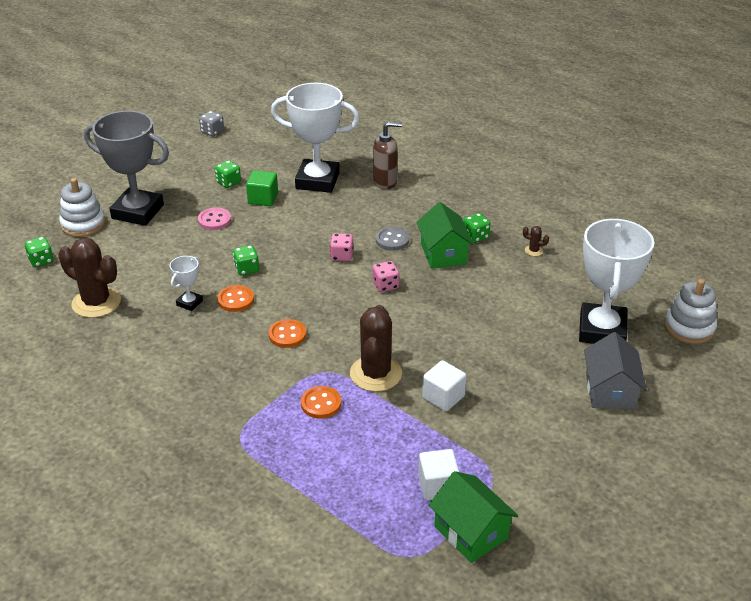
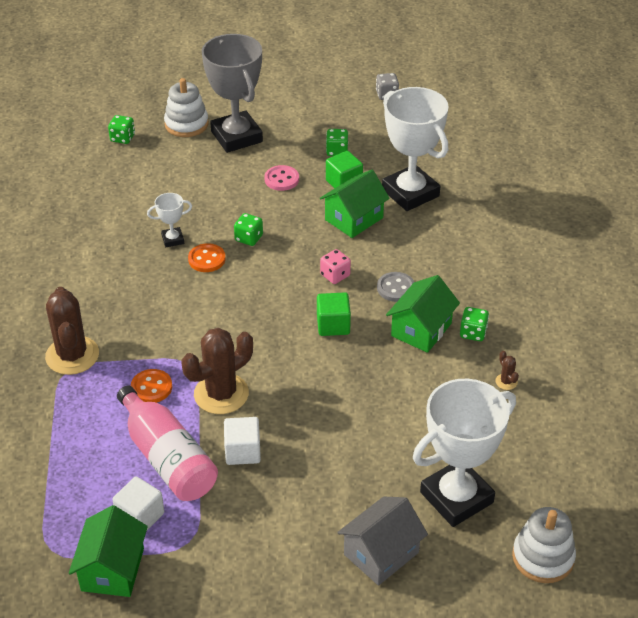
camera: 45 degrees right, 5 degrees up
brown cactus [58,238,121,318] -> brown cactus moved to [45,287,99,375]
orange button [268,319,306,348] -> none
brown soap dispenser [373,122,402,189] -> none
pink dice [373,261,399,292] -> green cube [317,292,351,336]
none -> pink bottle [117,385,218,501]
none -> green house [320,170,390,238]

